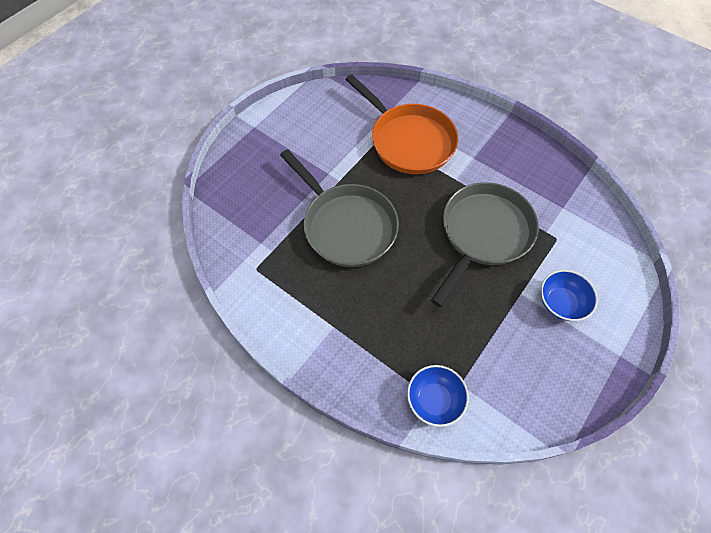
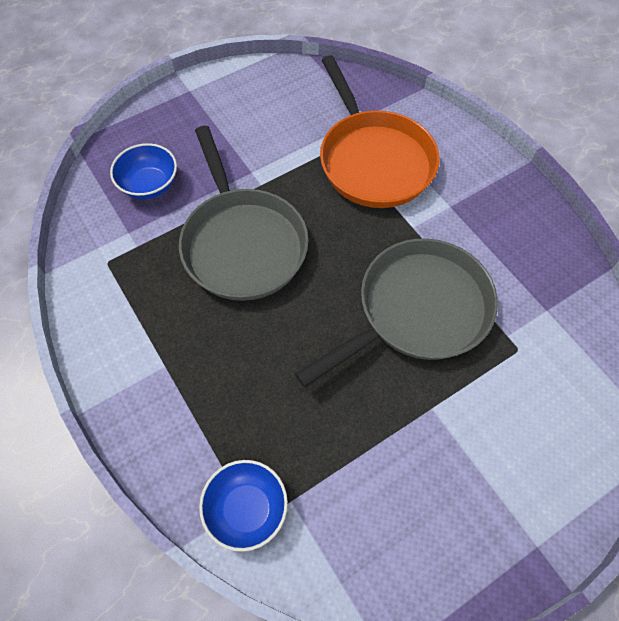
camera: 20 degrees right, 0 degrees up
blue bowl [541,270,598,321] -> blue bowl moved to [110,143,177,199]

